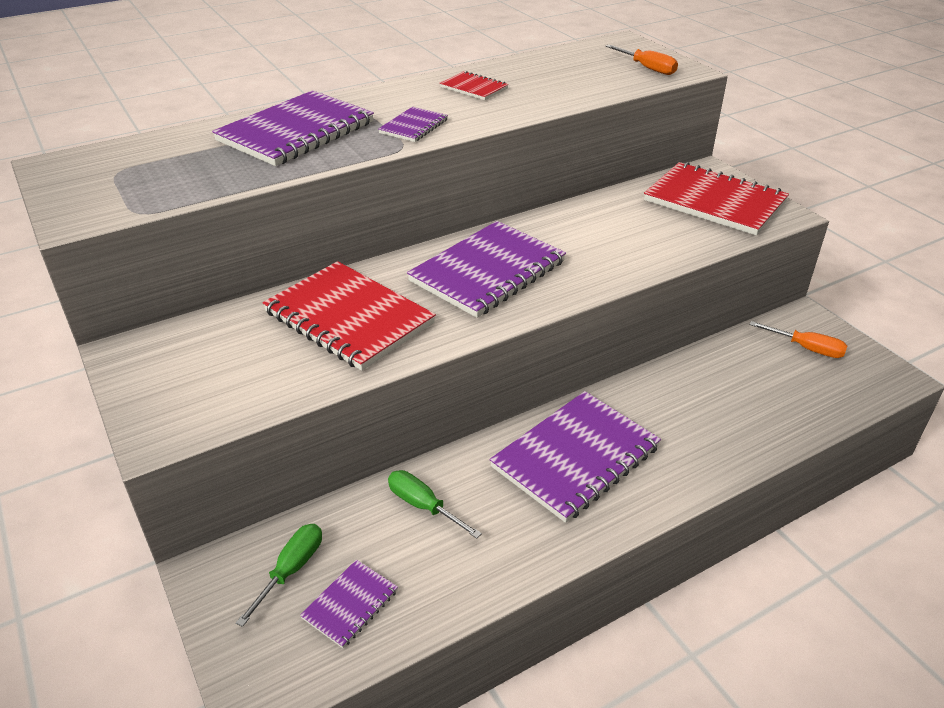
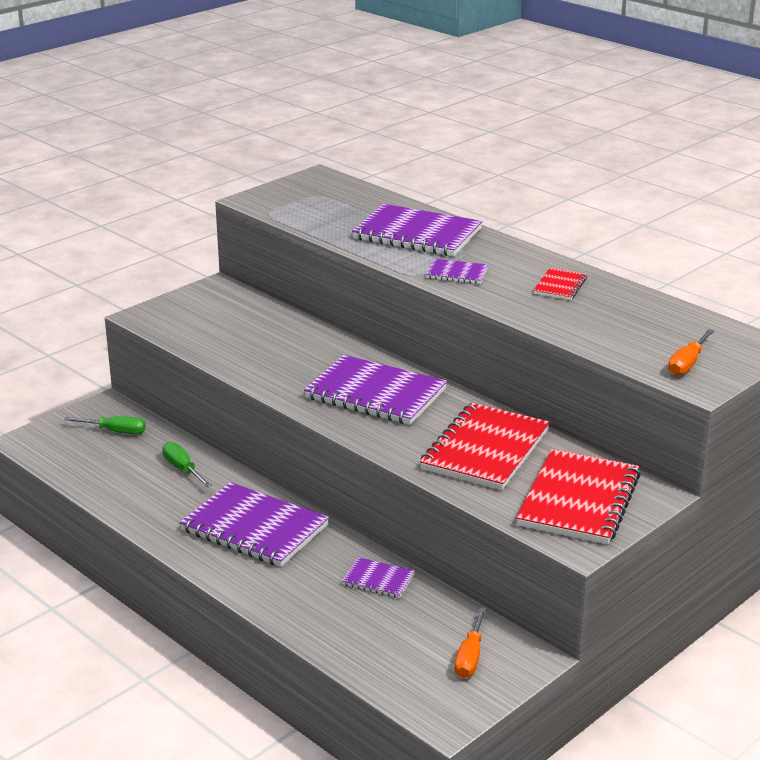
camera: 75 degrees right, 10 degrees down
red notebook [263,261,436,371] -> red notebook moved to [420,403,550,490]
purple notebook [300,559,398,648] -> purple notebook moved to [342,557,415,598]
green screwdriver [388,470,482,539] -> green screwdriver turned 60 degrees counterclockwise [162,442,211,487]

